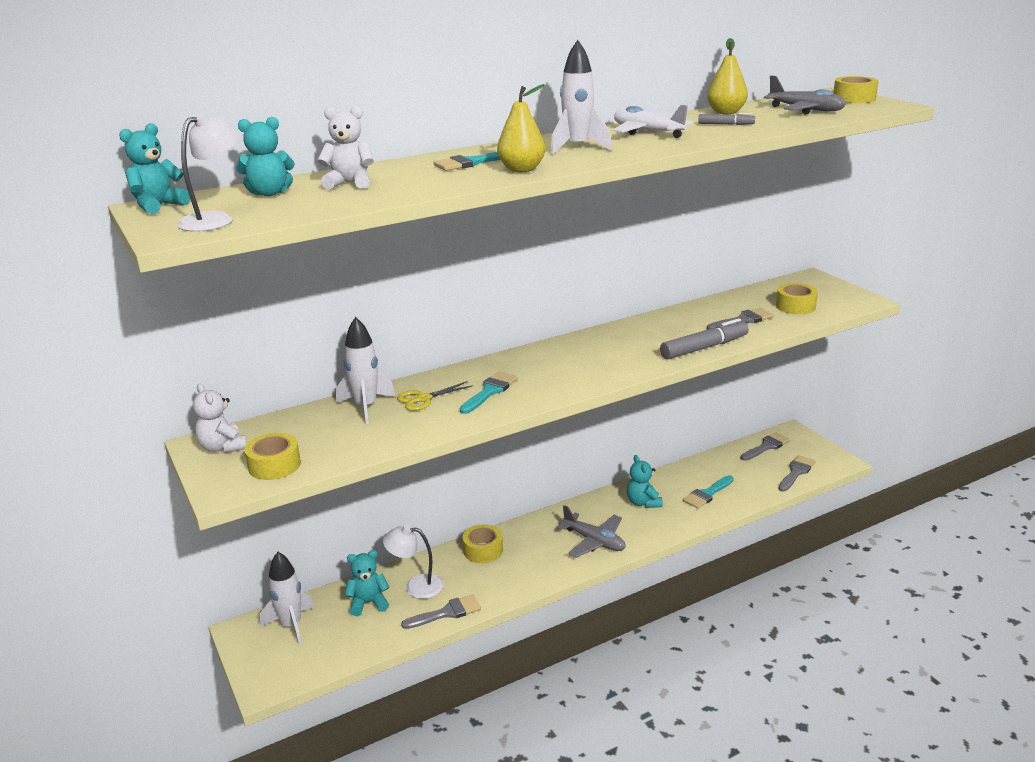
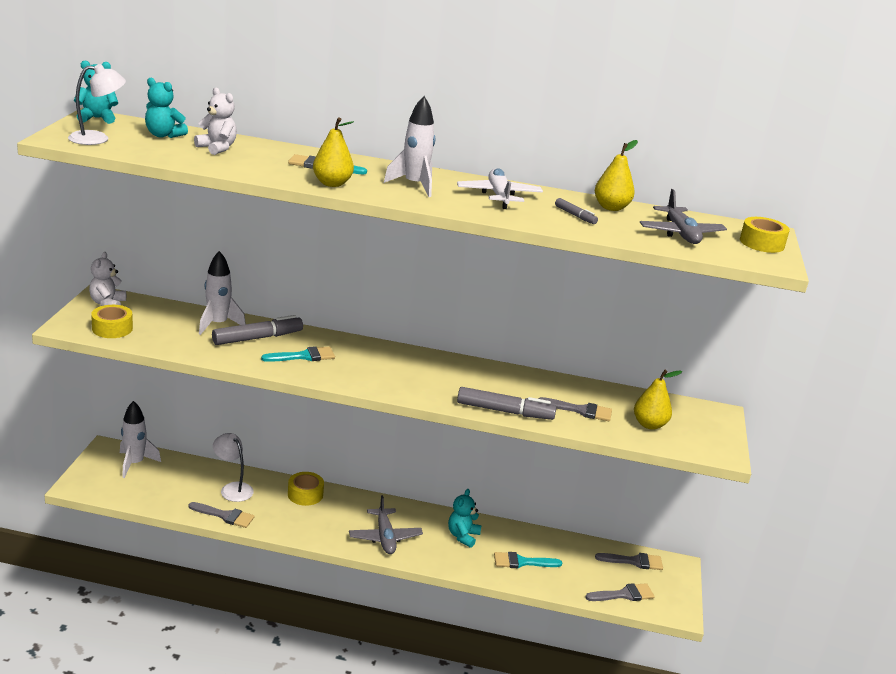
camera: 35 degrees right, 0 degrees up
turquoise teddy bear [345,550,390,616] -> none
yellow scissors [397,381,472,411] -> grey marker [212,315,303,345]
yellow tape [776,283,818,314] -> yellow pear [634,370,682,430]

